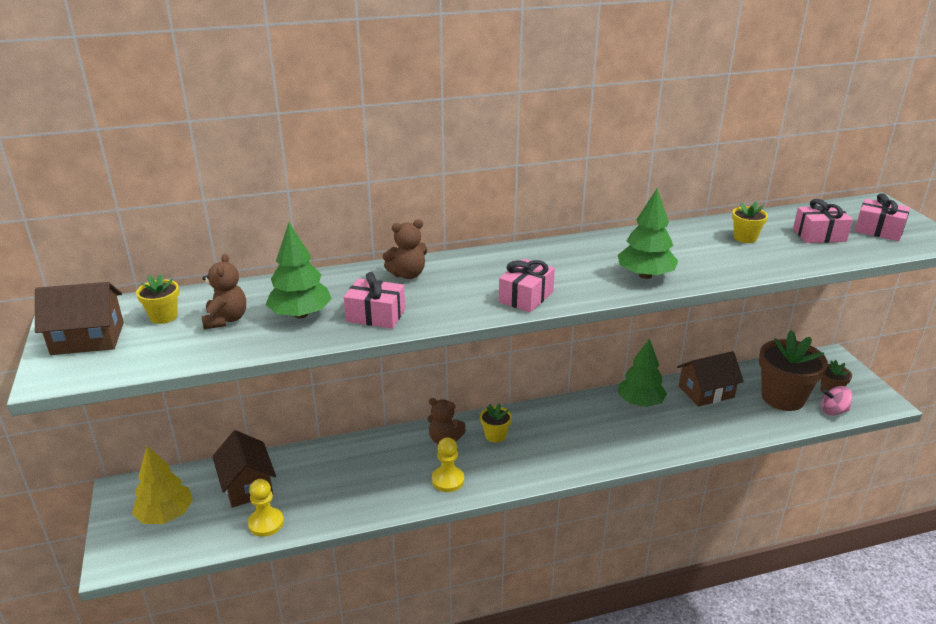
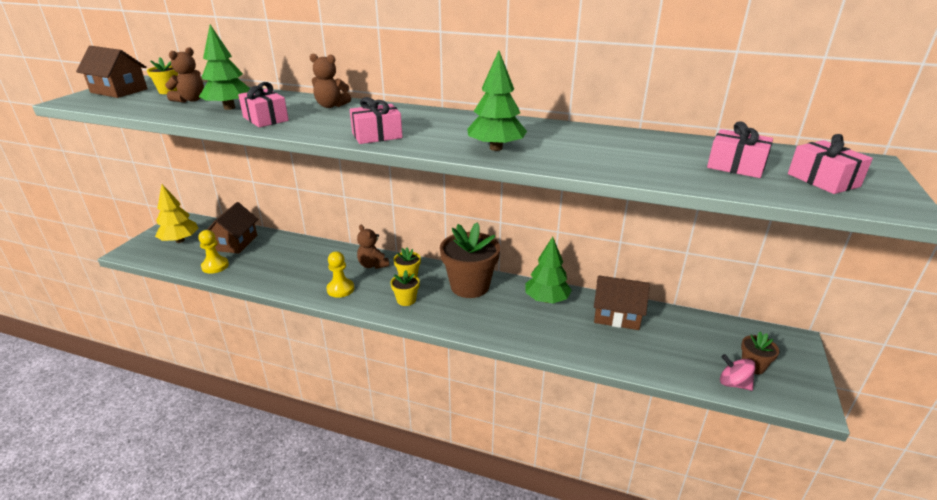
camera: 35 degrees right, 0 degrees up
yellow flower pot [732,201,768,243] -> yellow flower pot moved to [390,270,420,306]
brown flower pot [759,330,828,411] -> brown flower pot moved to [440,222,500,298]

